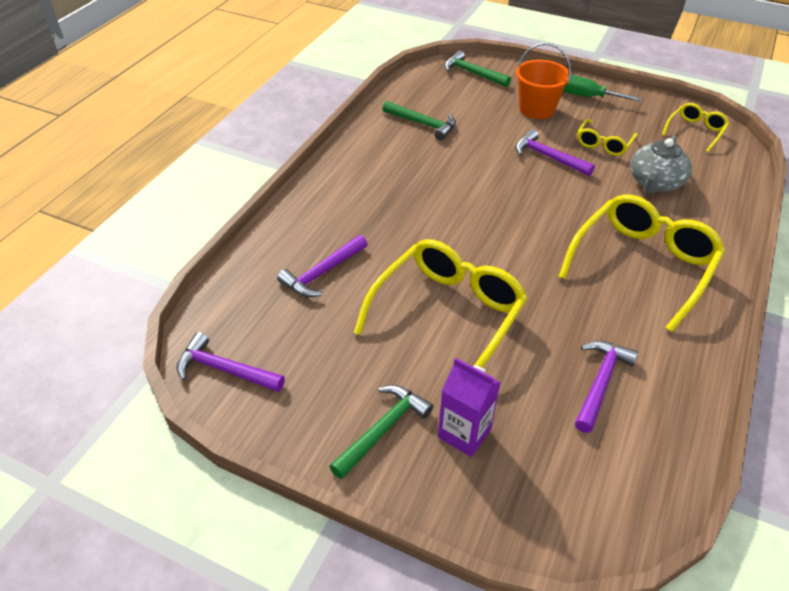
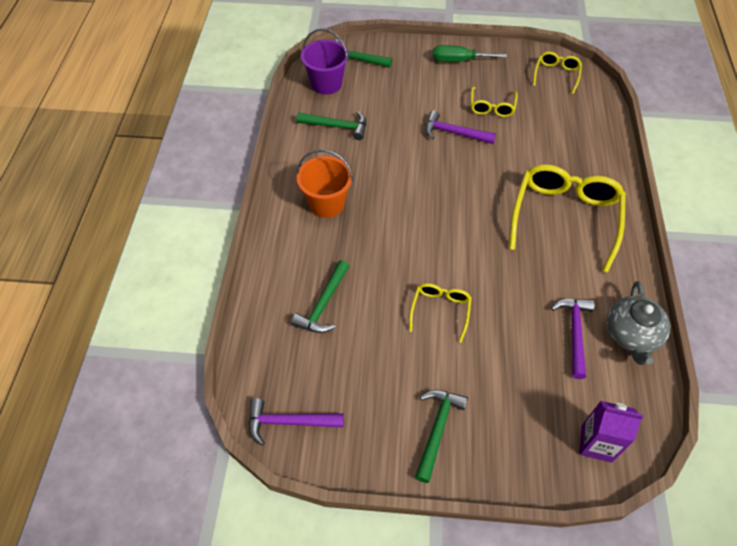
camera: 20 degrees left, 10 degrees up
purple hammer [277,235,368,297] -> green hammer [291,260,349,333]
yellow glasses [354,239,528,368] -> yellow glasses [409,283,472,343], size x0.50
purple carton [438,358,501,457] -> purple carton moved to [579,401,644,463]
orange bucket [516,43,571,119] -> orange bucket moved to [296,149,353,218]
grey teapot [630,136,692,193] -> grey teapot moved to [606,281,670,365]
none -> purple bucket [301,28,349,95]

